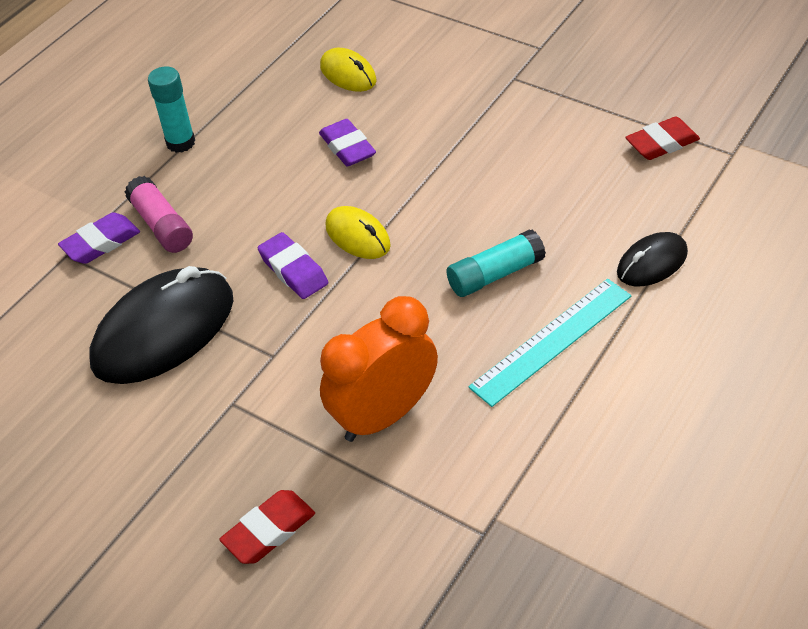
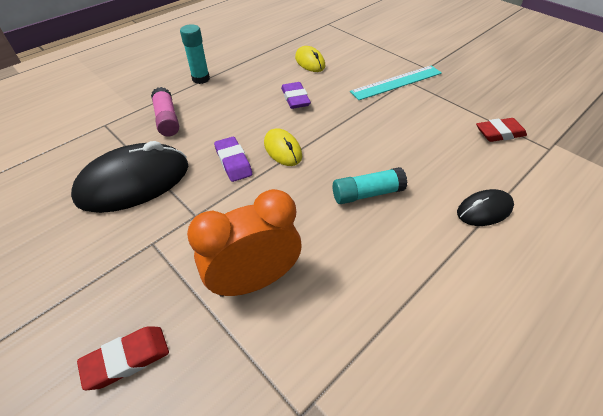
camera: 10 degrees right, 0 degrees up
purple eraser [58,212,140,264] -> none
turquoise ruler [468,279,631,407] -> turquoise ruler moved to [350,65,442,100]

